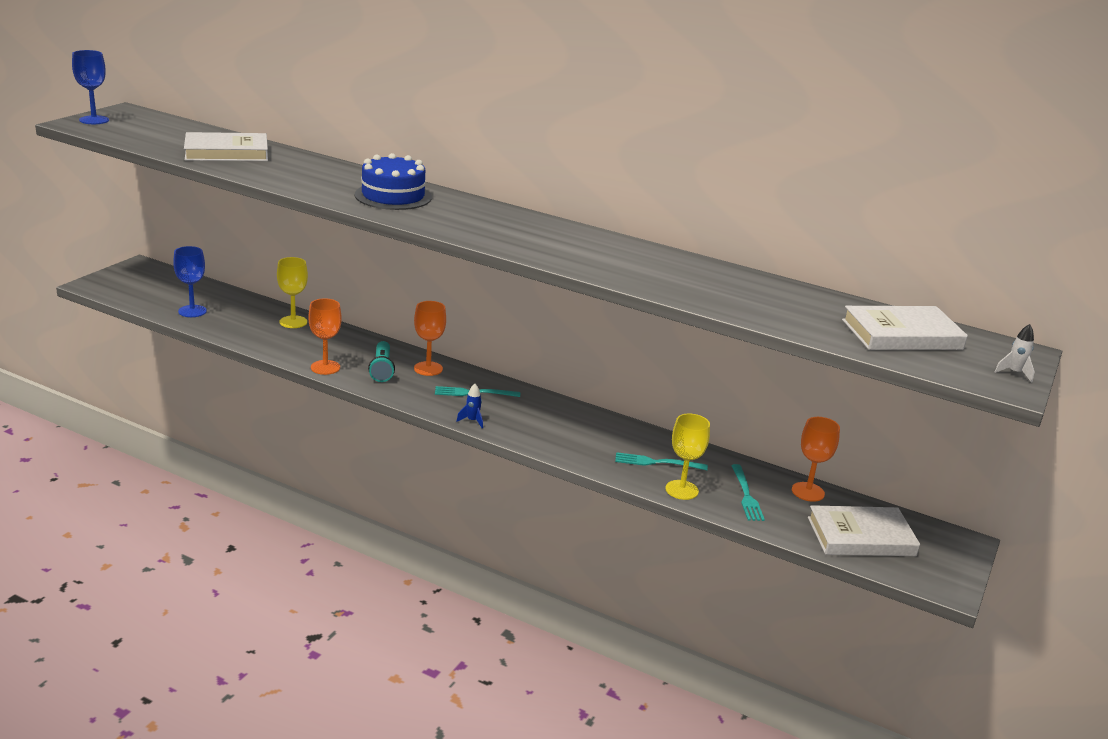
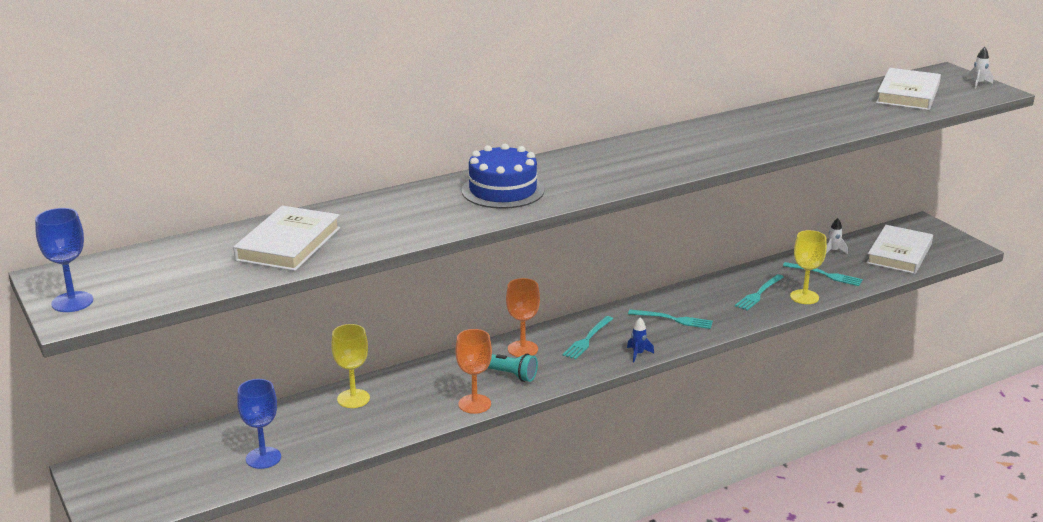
camera: 55 degrees left, 0 degrees up
orange goblet [792,417,840,502] -> white rocket [826,218,848,254]
none -> turquoise fork [628,309,713,329]

